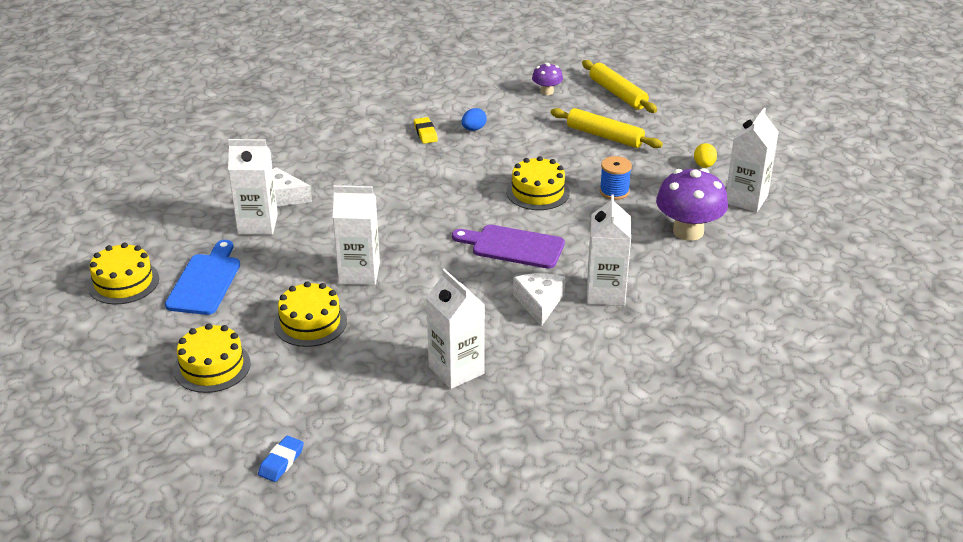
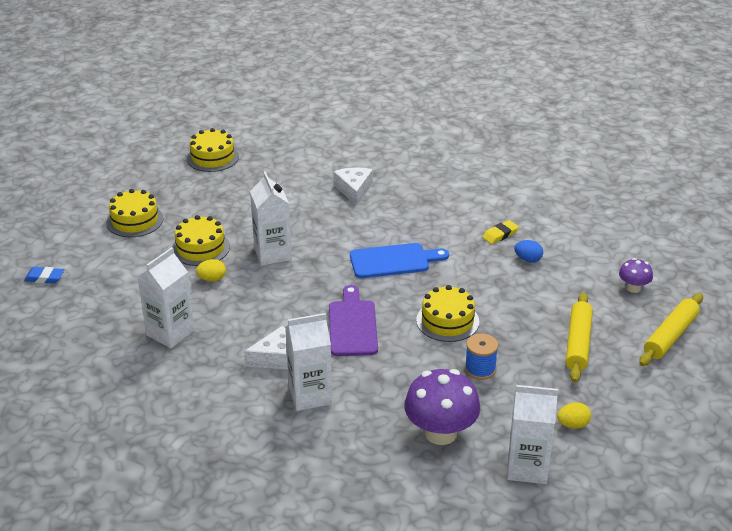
camera: 70 degrees right, 0 degrees up
blue cutting board [165,240,240,315] -> blue cutting board moved to [350,243,449,278]
white carton [228,139,278,235] -> none
none -> yellow egg [196,259,226,281]

